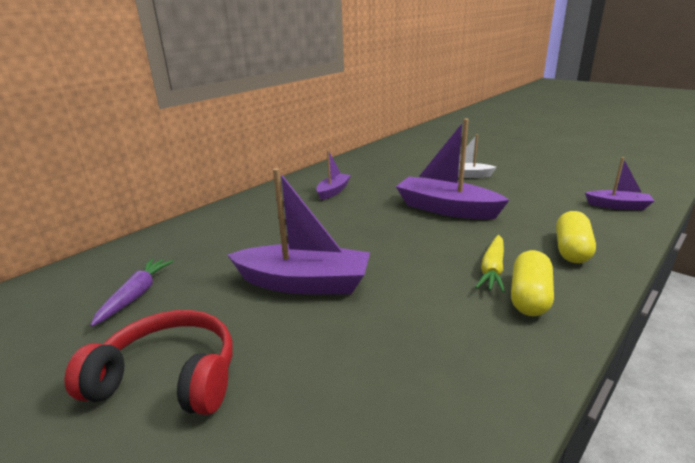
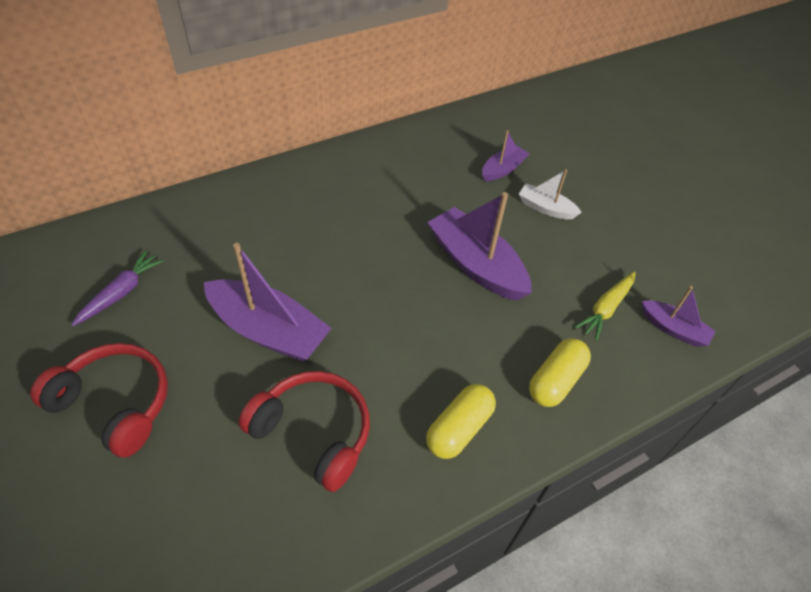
camera: 15 degrees right, 25 degrees up
purple boat [316,150,351,200] -> purple boat moved to [482,130,529,181]
yellow carrot [475,235,505,293] -> yellow carrot moved to [575,271,636,341]
none -> red headphones [239,371,370,492]

